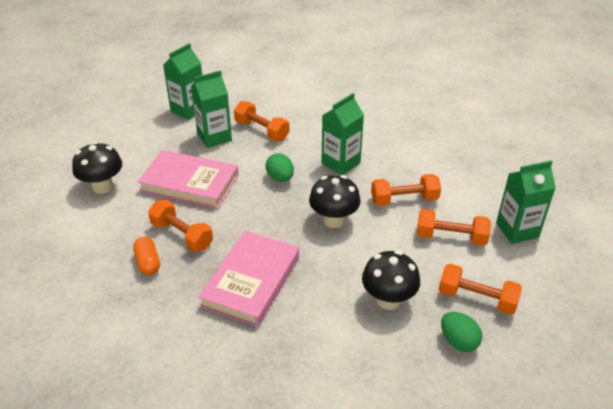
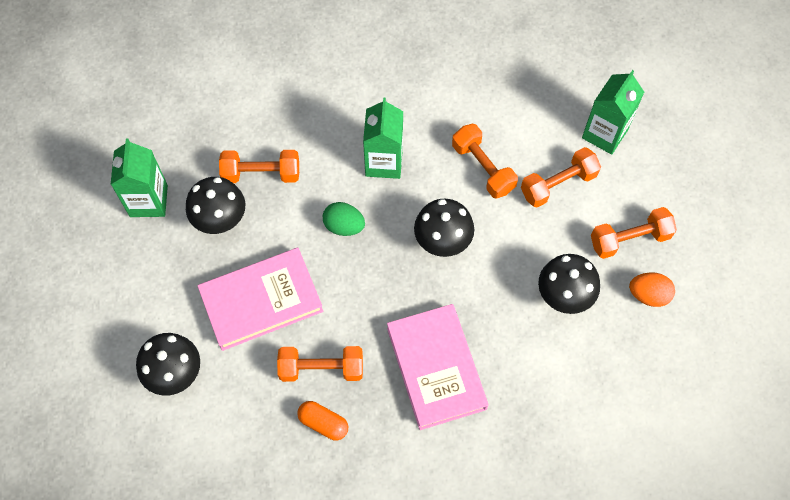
camera: 40 degrees left, 25 degrees up
green carton [191,70,232,148] -> black mushroom [186,177,245,234]
orange dumbbell [371,174,441,206] -> orange dumbbell turned 75 degrees counterclockwise [452,124,518,199]
green egg [441,312,482,352] -> orange egg [629,272,675,307]

